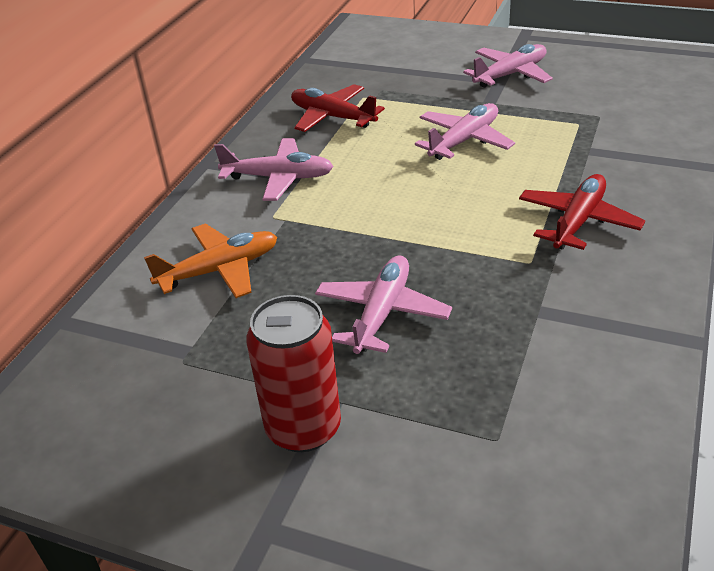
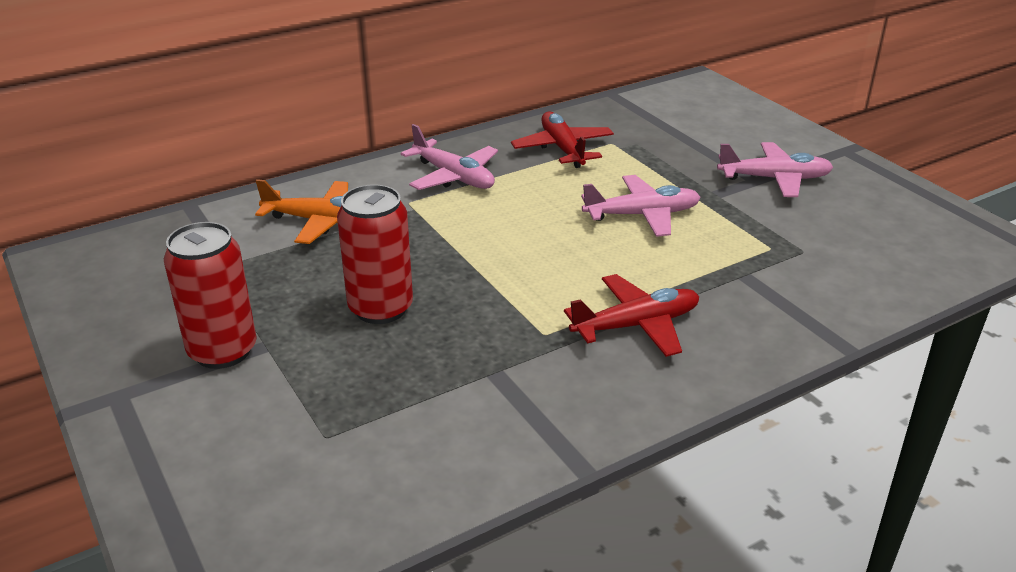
camera: 35 degrees right, 5 degrees down
pink plane [315,255,452,354] -> red can [337,184,413,324]

